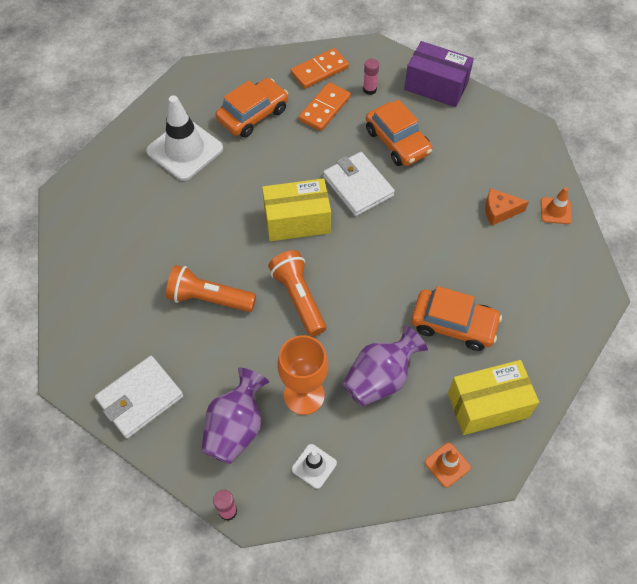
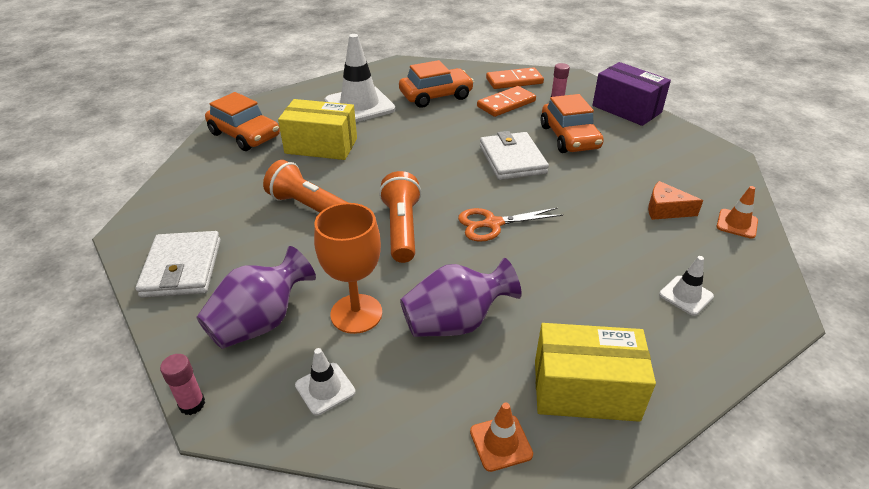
camera: 20 degrees right, 20 degrees down
white wallet [95,356,183,439] -> white wallet turned 75 degrees counterclockwise [136,231,221,298]
yellow box [262,178,331,241] -> yellow box moved to [278,99,357,160]
orange car [411,286,502,351] -> orange car moved to [205,92,280,151]
none -> orange scissors [458,208,563,242]
none -> white traffic cone [659,256,714,316]

